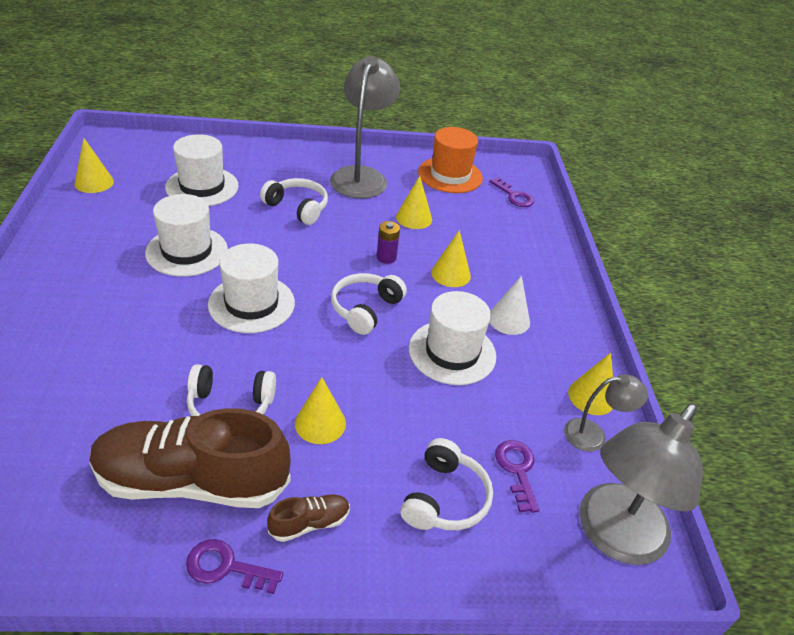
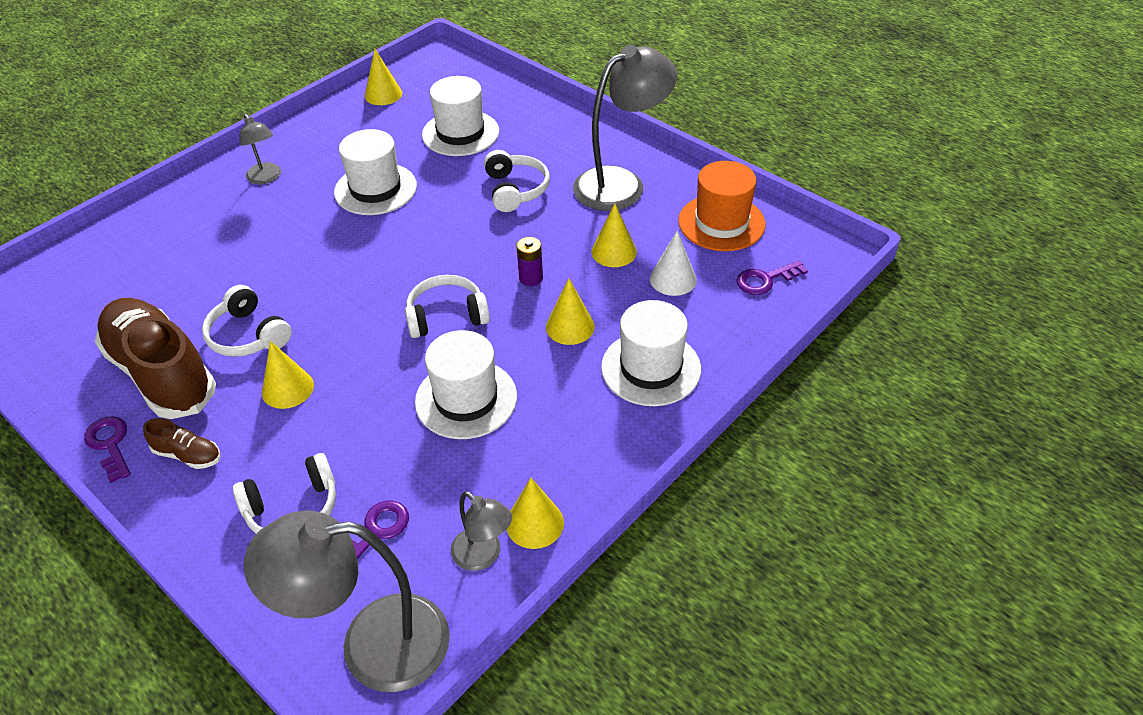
camera: 50 degrees right, 5 degrees up
white hat [208,243,295,333] -> white hat moved to [601,300,701,406]
purple key [489,177,534,207] -> purple key turned 60 degrees clockwise [737,260,808,295]
white cone [490,275,530,335] -> white cone moved to [650,231,697,296]
none -> grey lamp [240,113,281,184]

